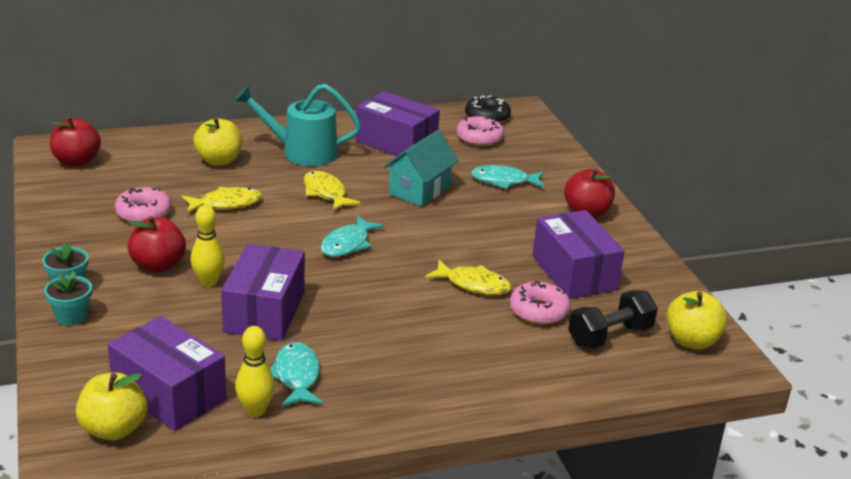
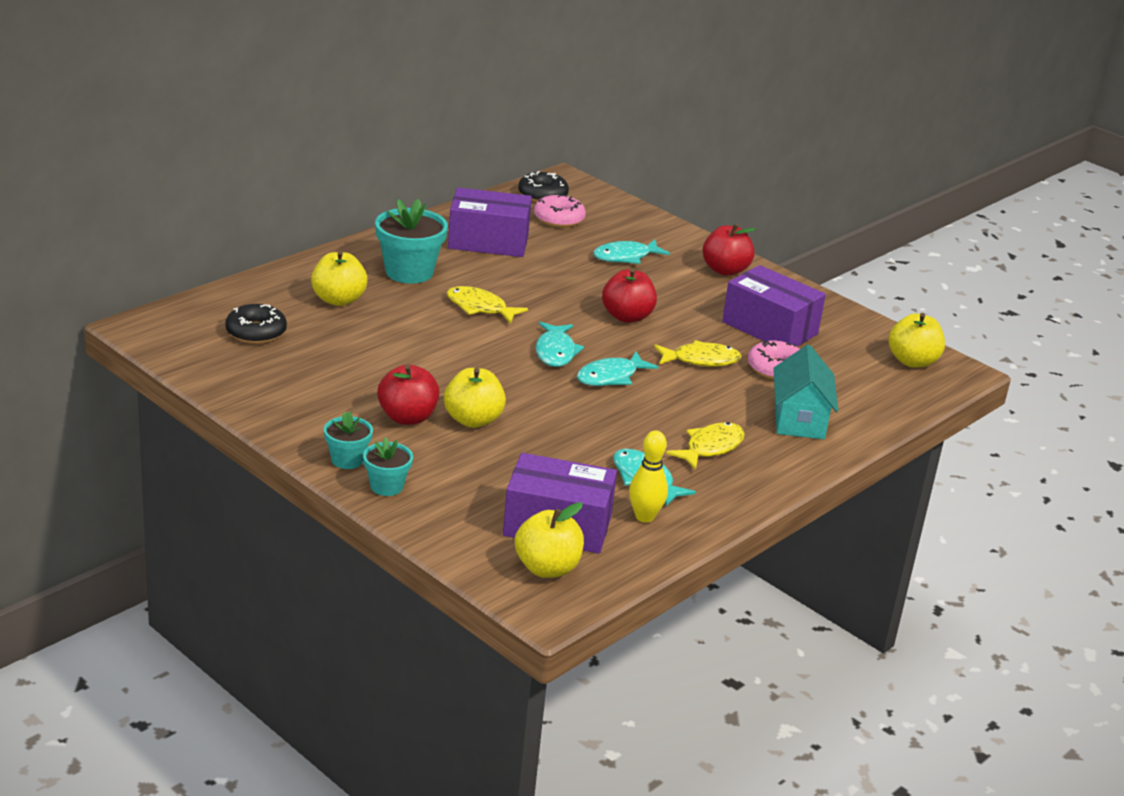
camera: 30 degrees left, 0 degrees up
red apple [50,116,101,166] -> red apple moved to [602,268,657,323]
pink donut [115,187,171,222] -> none
yellow fish [182,187,262,213] -> yellow fish moved to [666,422,745,470]
yellow bowling pin [191,205,225,287] -> yellow apple [444,368,506,428]
purple box [221,244,305,341] -> none
turquoise watering can [234,84,361,166] -> turquoise flower pot [375,199,448,284]
turquoise house [383,130,459,207] -> turquoise house moved to [773,345,838,439]
black dumbbell [568,290,658,349] -> none
none -> black donut [225,304,287,344]
none -> turquoise fish [577,352,658,386]

